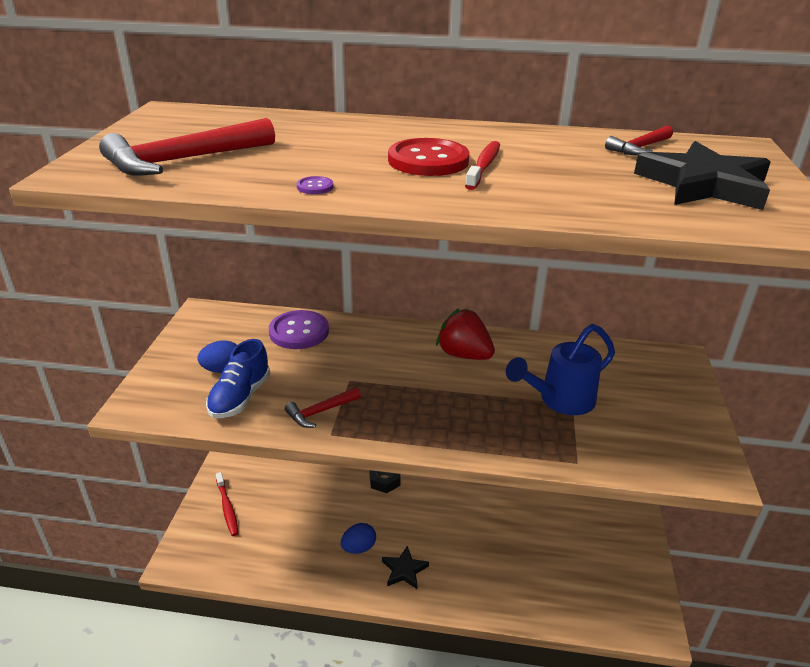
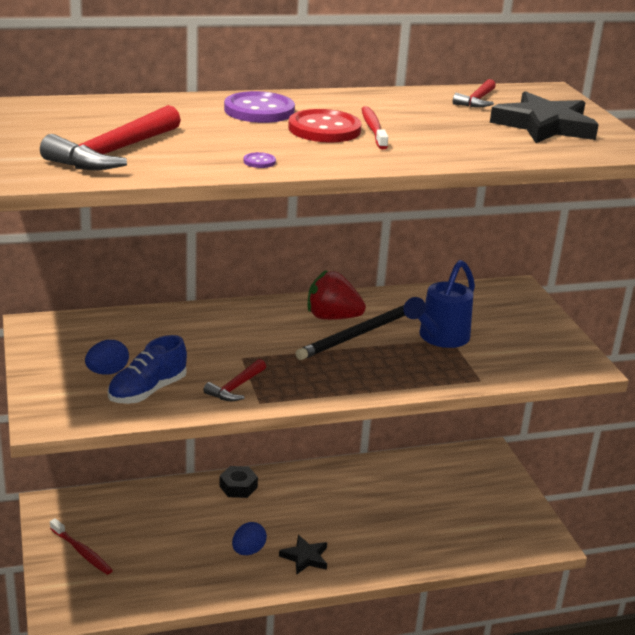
camera: 25 degrees left, 5 degrees down
blue shoe [206,339,270,418] -> blue shoe turned 45 degrees clockwise [108,335,187,404]
purple button [269,310,329,349] -> purple button moved to [224,91,295,123]
none -> black pencil [296,305,405,360]

